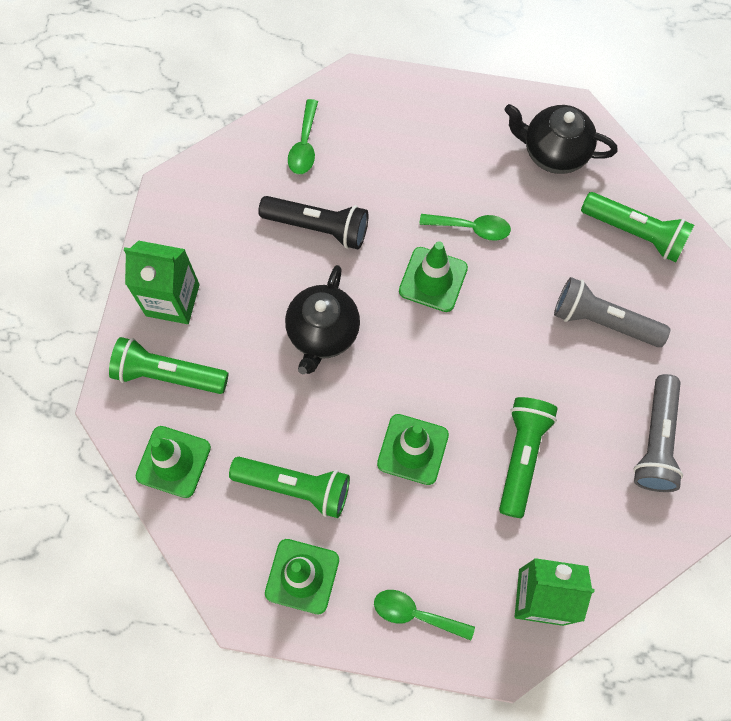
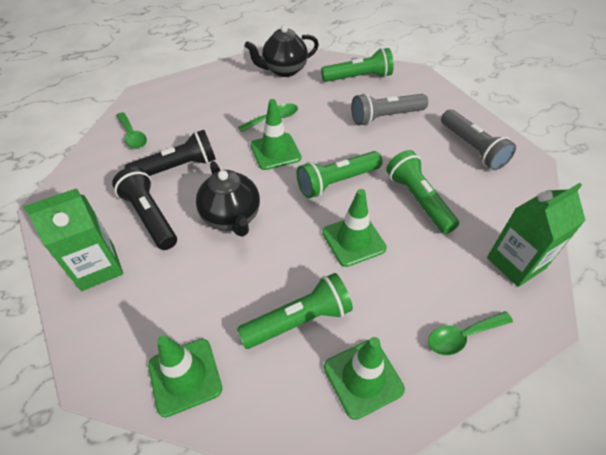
camera: 40 degrees left, 20 degrees down
green flashlight [109,337,228,394] -> green flashlight moved to [297,151,383,198]
none -> black flashlight [112,167,177,250]

